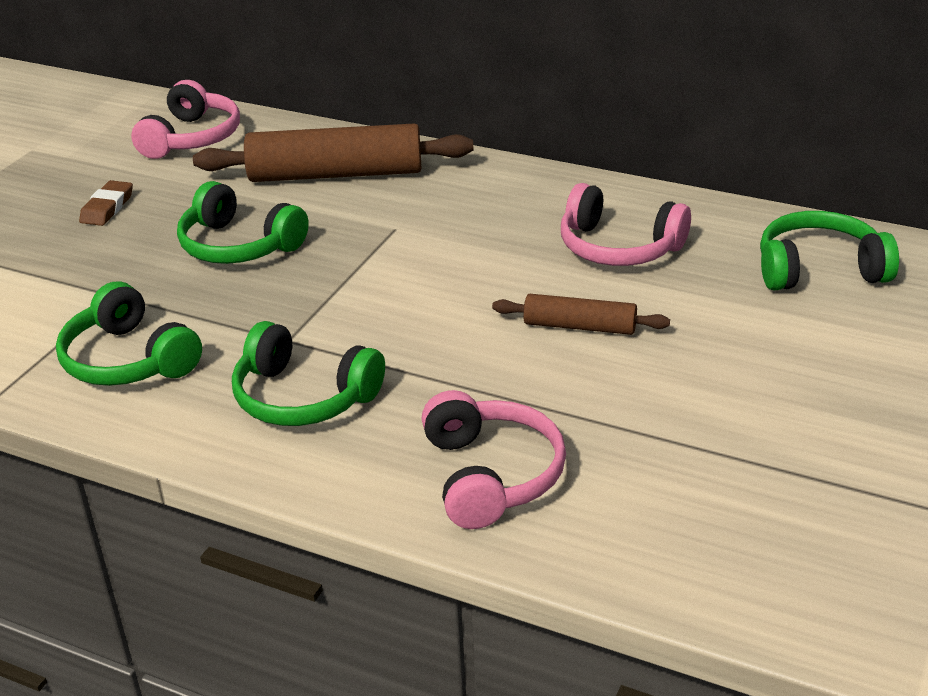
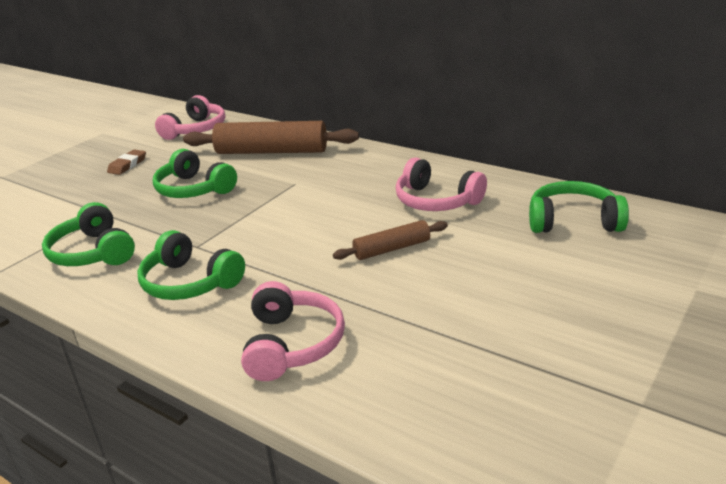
camera: 10 degrees right, 5 degrees down
brown rolling pin [492,294,670,335] -> brown rolling pin turned 45 degrees counterclockwise [333,220,448,260]

